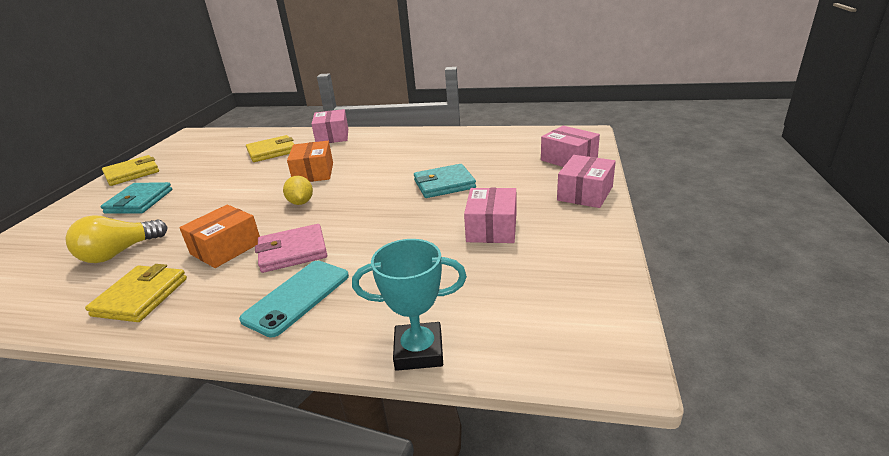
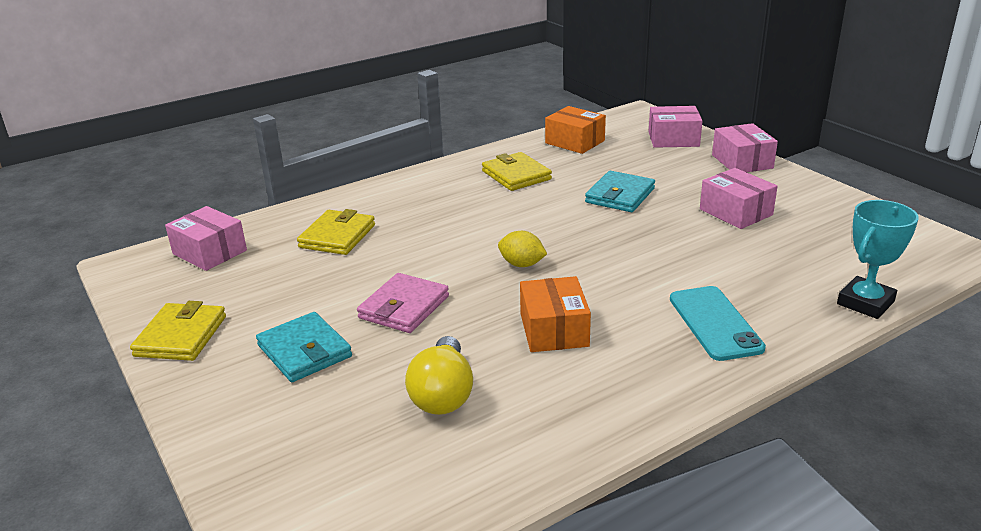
camera: 45 degrees left, 0 degrees up
yellow wallet [85,264,187,322] -> yellow wallet moved to [482,152,552,191]
pink wallet [255,224,327,273] -> pink wallet moved to [357,273,449,333]
orange box [287,141,333,182] -> orange box moved to [545,106,606,154]
pink box [311,109,348,143] -> pink box moved to [165,206,247,271]

